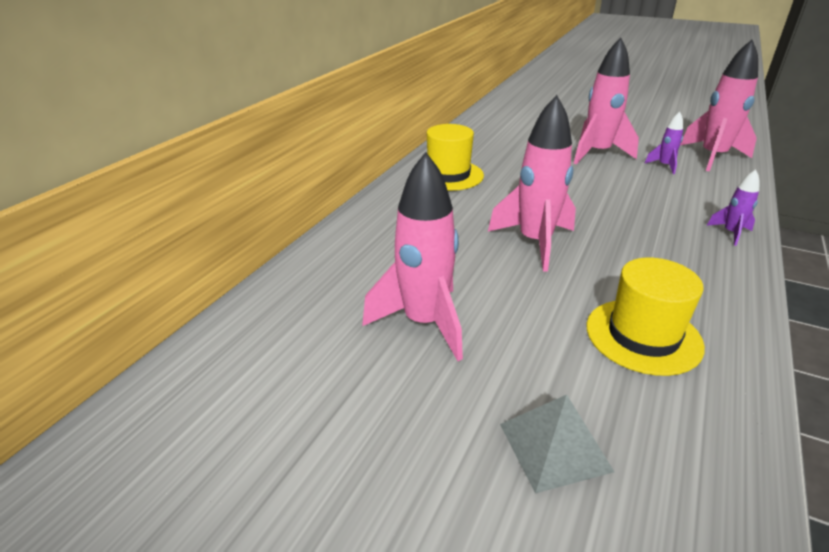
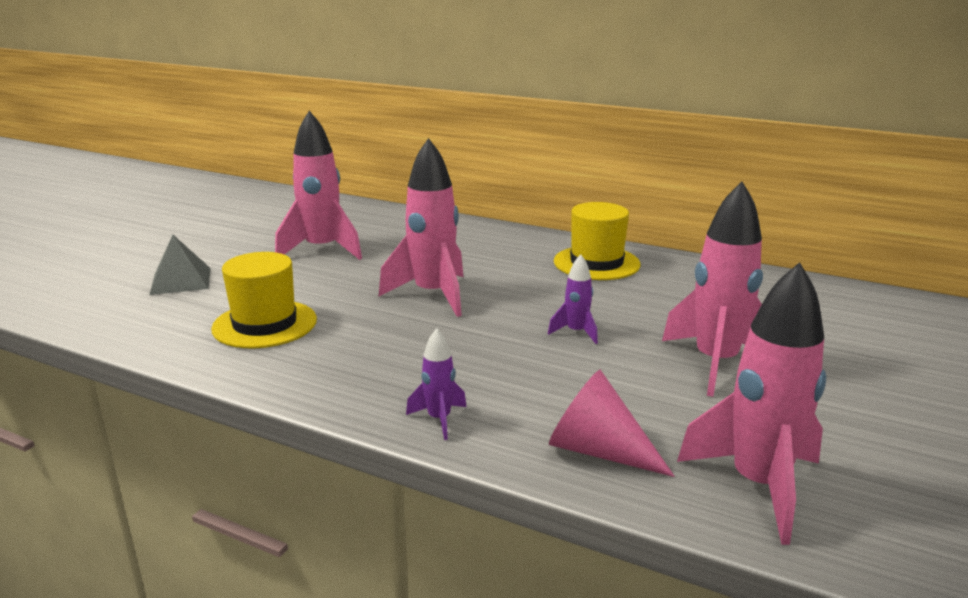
camera: 90 degrees right, 10 degrees down
purple rocket [644,112,683,174] -> purple rocket moved to [548,254,598,344]
none -> pink cone [549,369,675,477]

